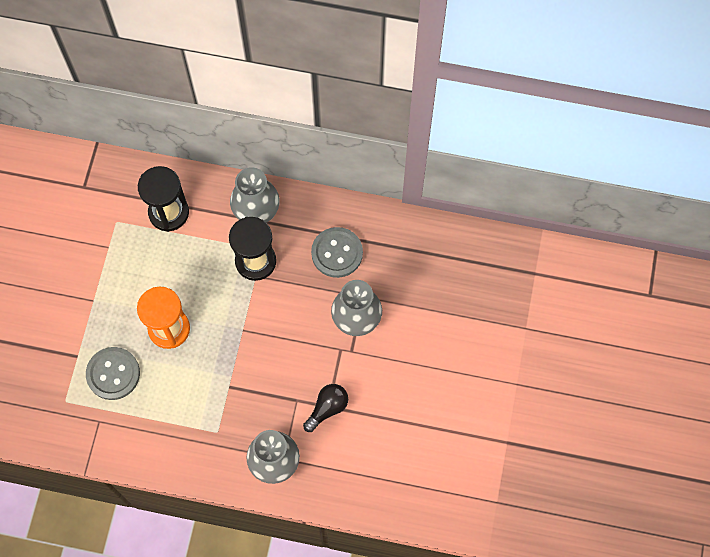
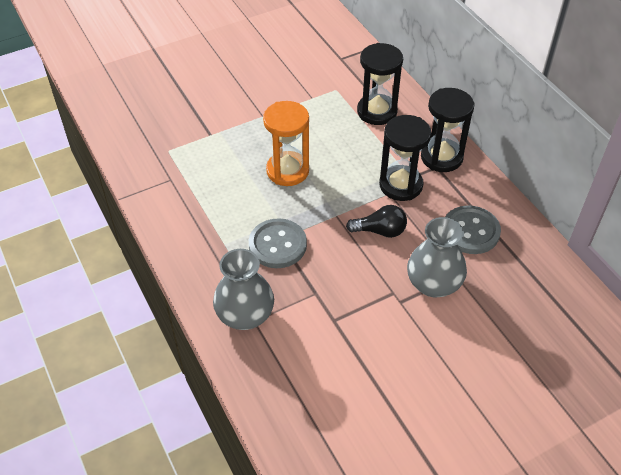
camera: 50 degrees right, 20 degrees down
grey button [86,347,140,400] -> grey button moved to [249,218,307,268]
grey vase [230,167,280,223] -> black hourglass [421,88,474,172]
black light bulb [303,384,348,432] -> black light bulb moved to [346,205,407,238]

